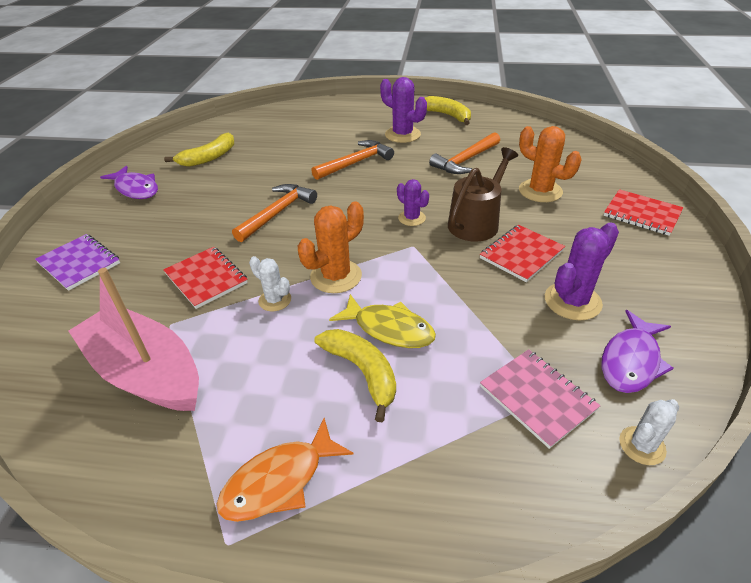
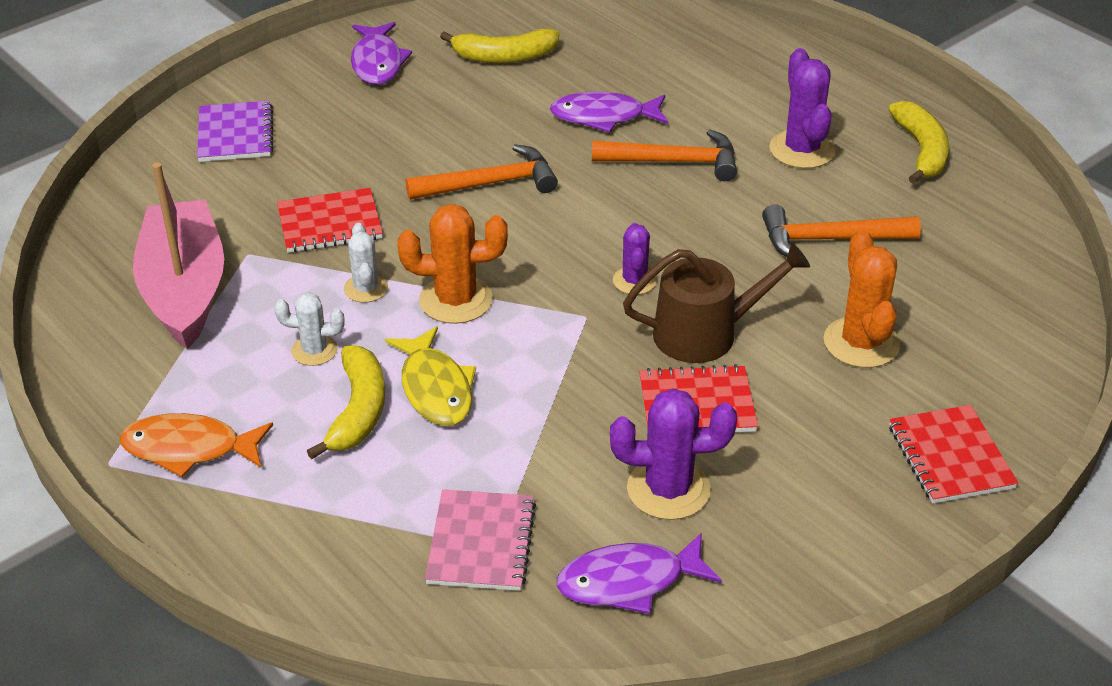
camera: 40 degrees right, 0 degrees up
red notebook [163,247,248,309] -> red notebook turned 75 degrees clockwise [277,188,383,253]
white cactus [619,399,679,465] -> white cactus moved to [274,292,344,366]
none -> purple fish [550,91,668,133]

